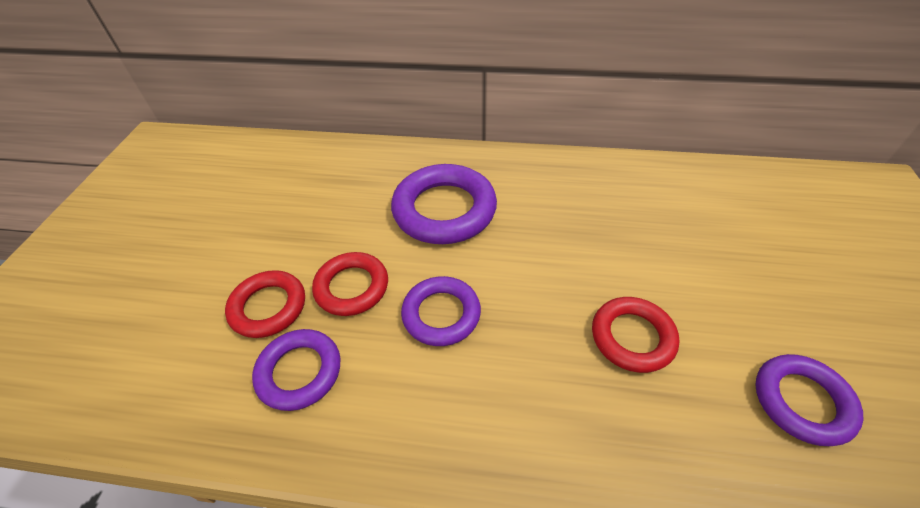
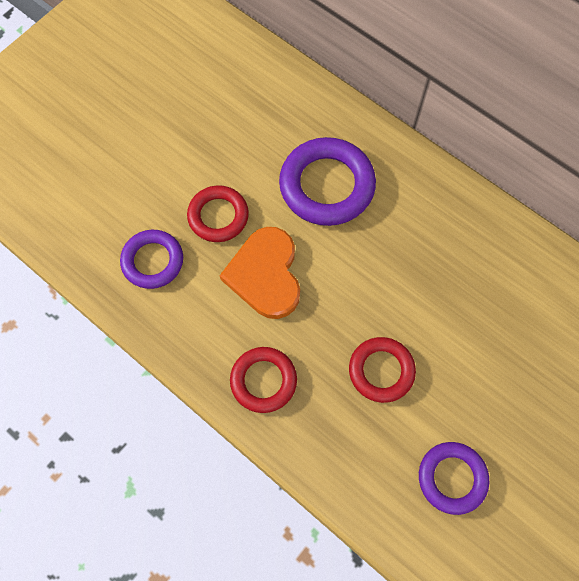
camera: 30 degrees right, 20 degrees up
red ring [225,270,305,338] -> red ring moved to [230,347,297,413]
purple ring [401,276,481,346] -> orange heart [220,227,300,319]

